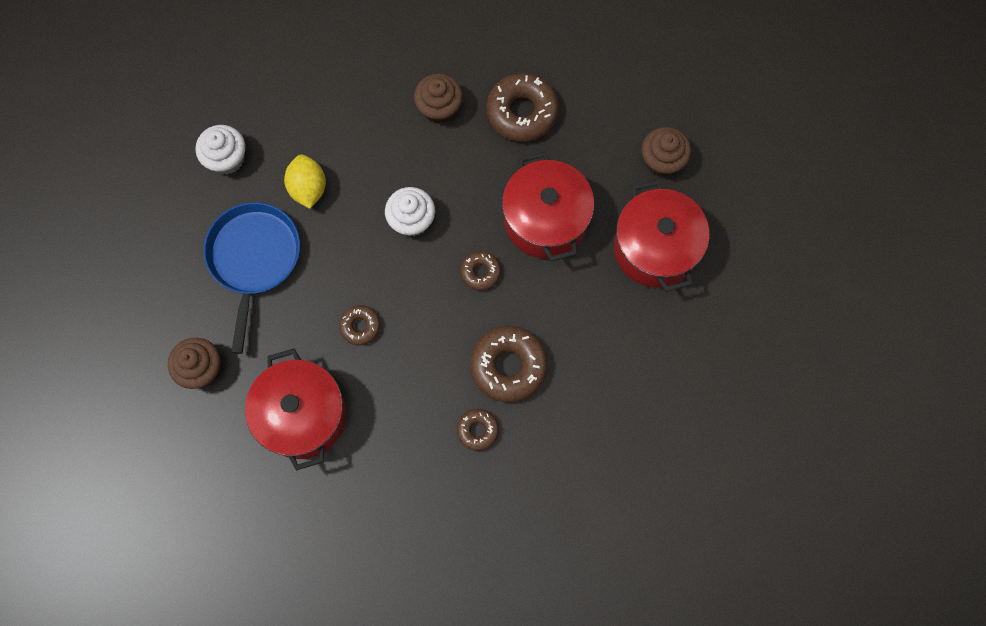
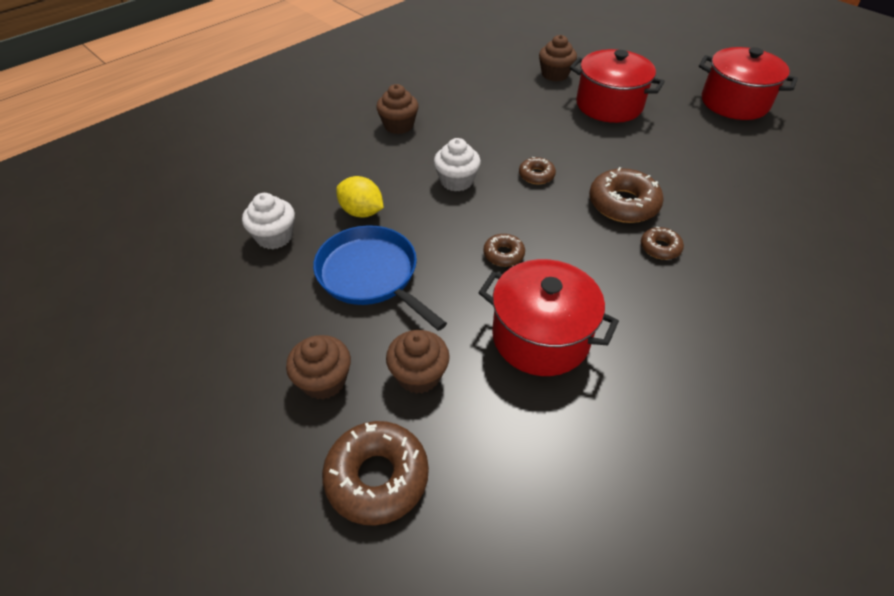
camera: 45 degrees left, 25 degrees down
brown donut [486,73,559,142] -> brown donut moved to [322,421,429,526]
red pot [502,152,594,262] -> red pot moved to [699,47,798,120]
none -> brown cupcake [286,335,351,400]

